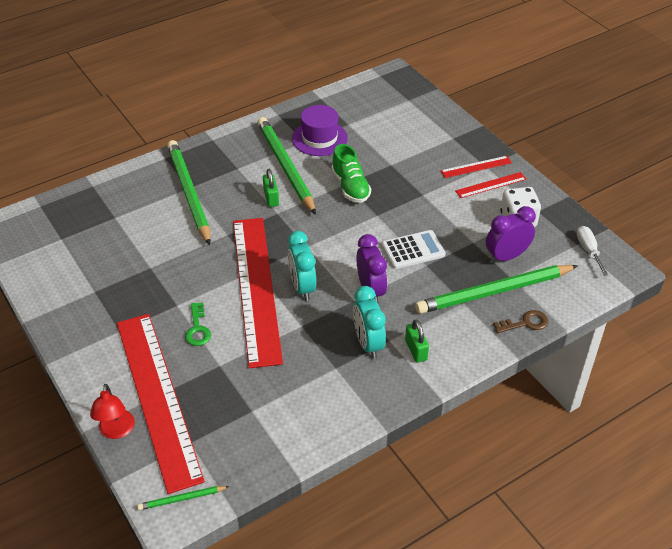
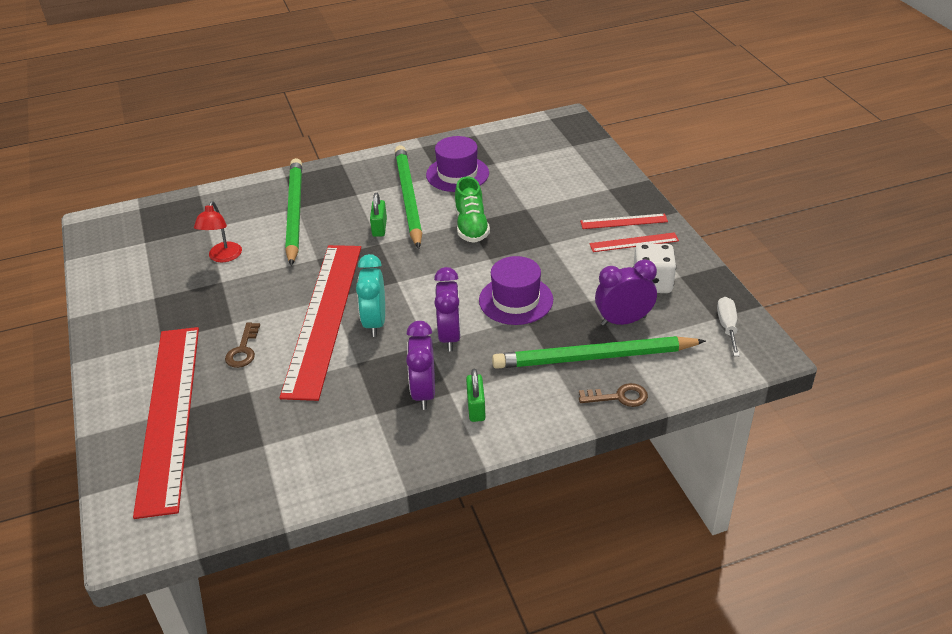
camera: 15 degrees right, 5 degrees down
red lamp [90,384,135,439] -> red lamp moved to [194,201,242,262]
green pencil [137,486,230,510] -> none
green key [185,302,211,346] -> brown key [225,322,260,368]
turquoise clock [353,286,386,359] -> purple clock [406,321,435,410]
white calculator [382,230,446,269] -> purple hat [479,256,553,325]

